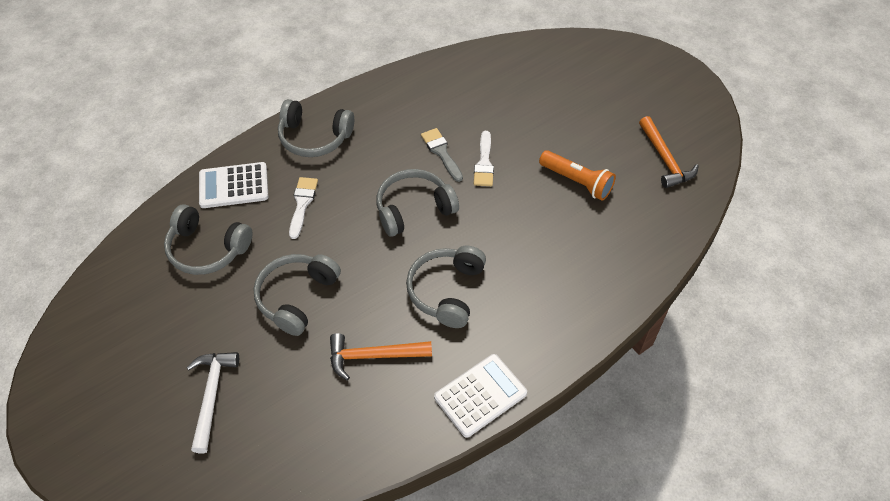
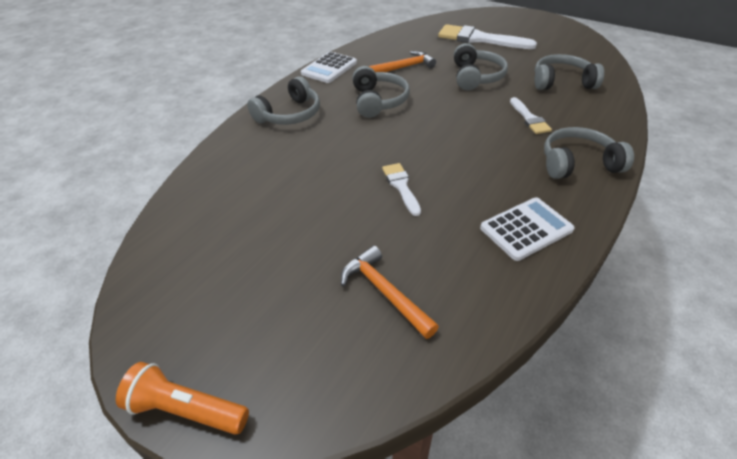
camera: 160 degrees right, 10 degrees down
white hammer [186,352,239,453] -> white brush [438,24,537,49]
white calculator [199,162,268,208] -> white calculator moved to [480,198,575,261]
grey headphones [376,169,459,237] -> grey headphones moved to [247,76,320,125]
grey brush [421,128,463,182] -> none
orange flashlight [539,150,616,201] -> orange flashlight moved to [116,362,249,435]
orange hammer [639,116,699,188] -> orange hammer moved to [341,245,439,339]

